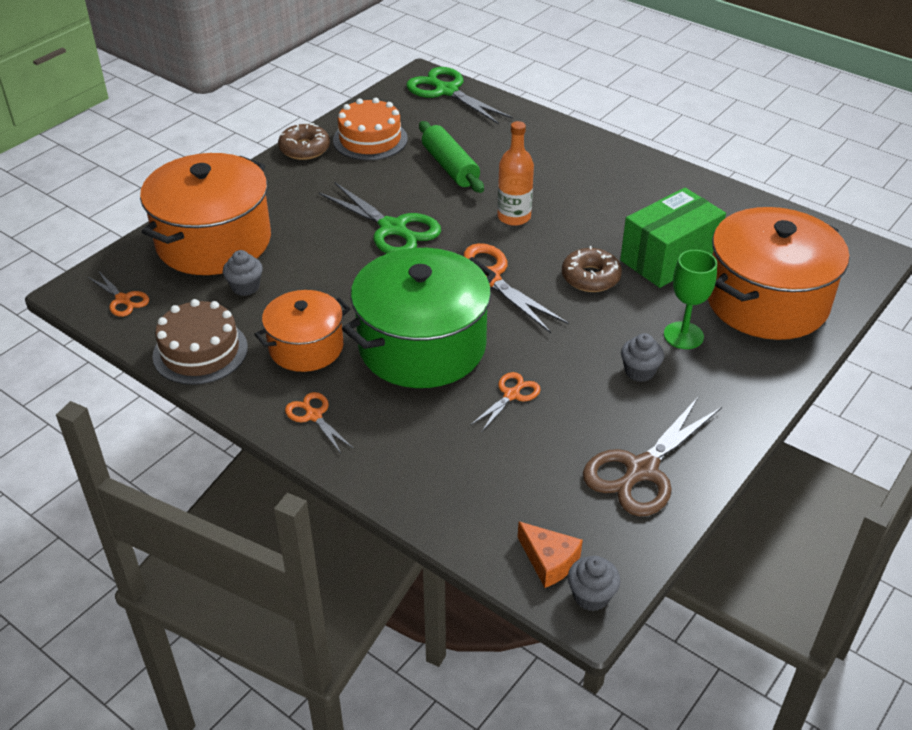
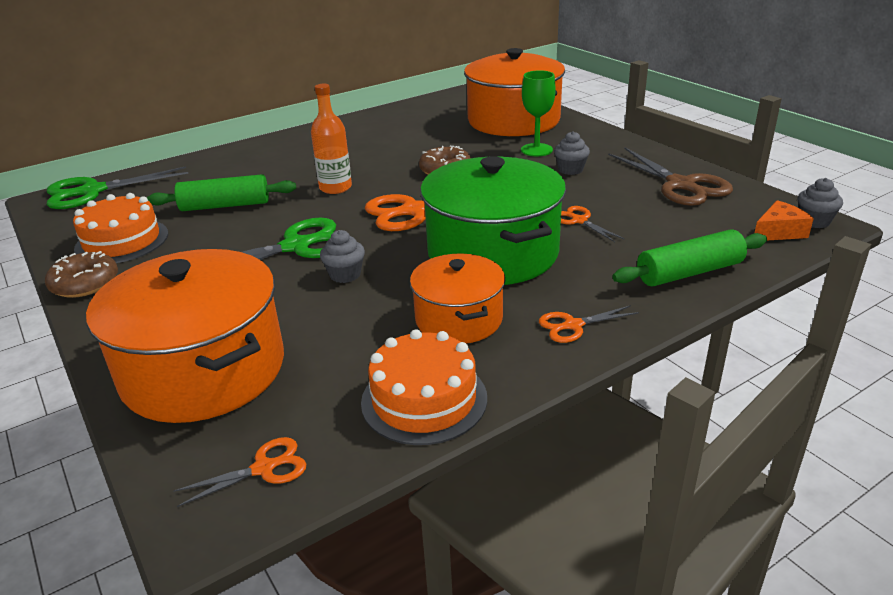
camera: 70 degrees left, 10 degrees down
brown cake [153,299,248,385] -> orange cake [361,329,487,445]
grey cupcake [223,250,263,296] -> grey cupcake moved to [320,230,365,283]
green box [620,188,726,288] -> none
none -> green rolling pin [612,229,767,287]

